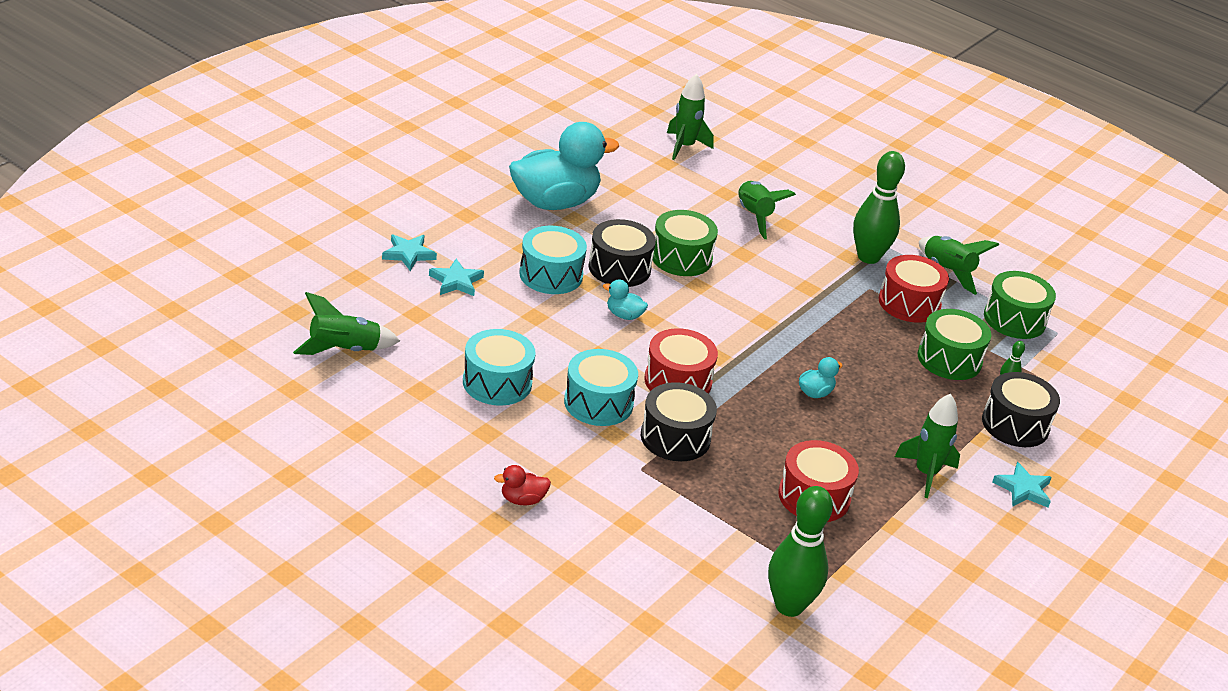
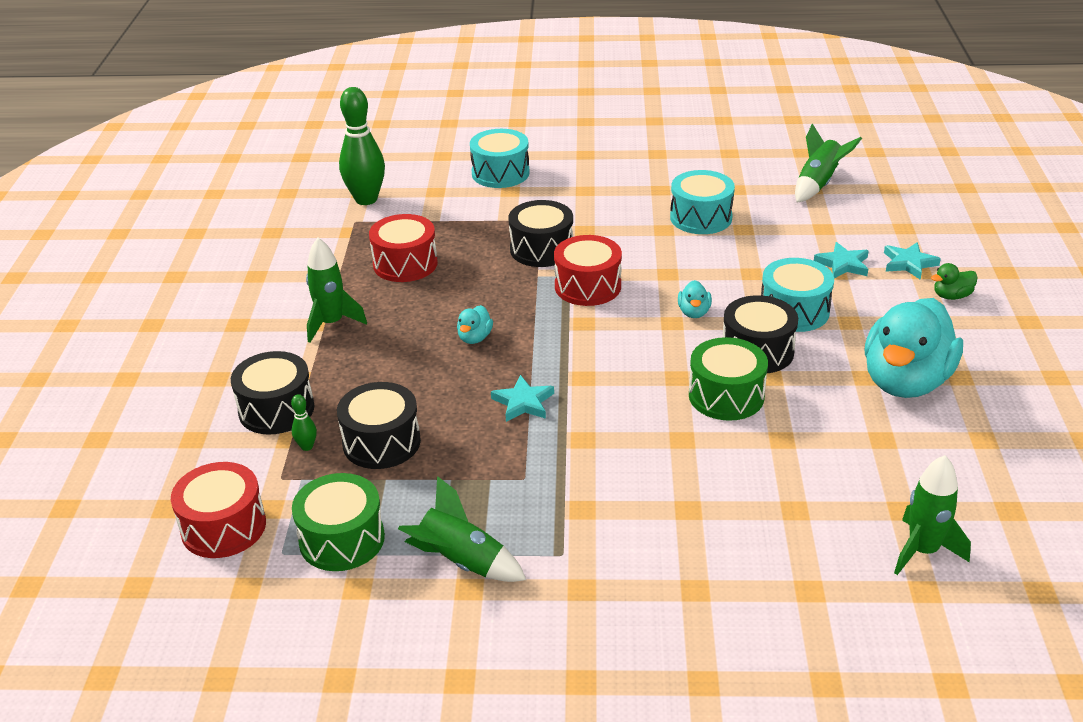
camera: 150 degrees right, 0 degrees up
red duck [494,465,551,505] -> none
turquoise drum [564,349,638,426] -> turquoise drum moved to [470,129,530,188]
turquoise duck [603,280,648,320] -> turquoise duck turned 105 degrees clockwise [678,280,712,318]
green rocket [738,181,796,239] -> none
green bowling pin [853,151,905,264] -> none
red drum [879,255,949,323] -> red drum moved to [171,462,266,558]
green drum [918,309,991,380] -> black drum [337,382,421,469]
turquoise star [992,462,1052,507] -> turquoise star moved to [491,375,554,422]
none -> green duck [931,263,978,300]

